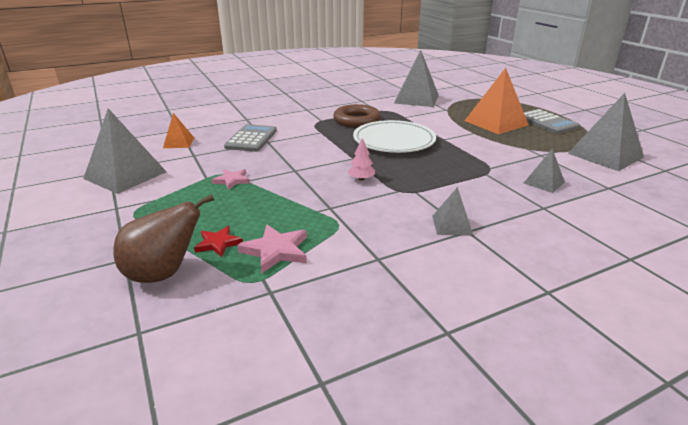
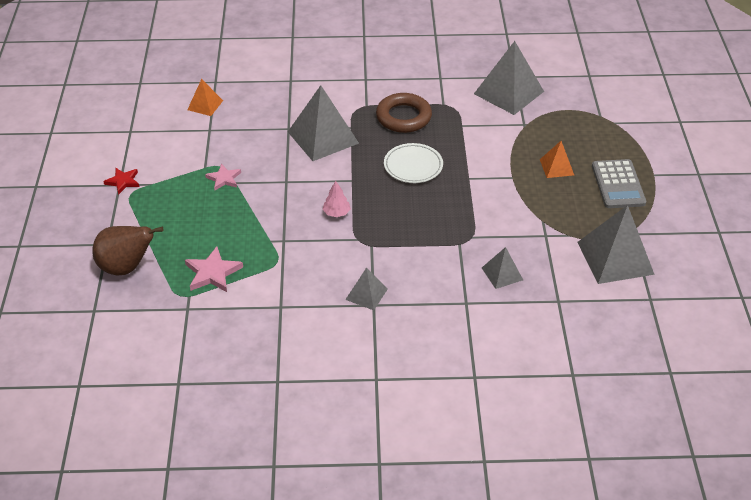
camera: 25 degrees right, 15 degrees up
grey pyramid [83,108,166,194] -> grey pyramid moved to [288,85,359,161]
red star [194,226,243,257] -> red star moved to [103,168,139,195]
grey calculator [224,124,277,152] -> none
white plate [353,120,436,153] -> white plate [384,143,443,183], size x0.65
orange pyramid [465,68,529,134] -> orange pyramid [540,141,574,178], size x0.52

